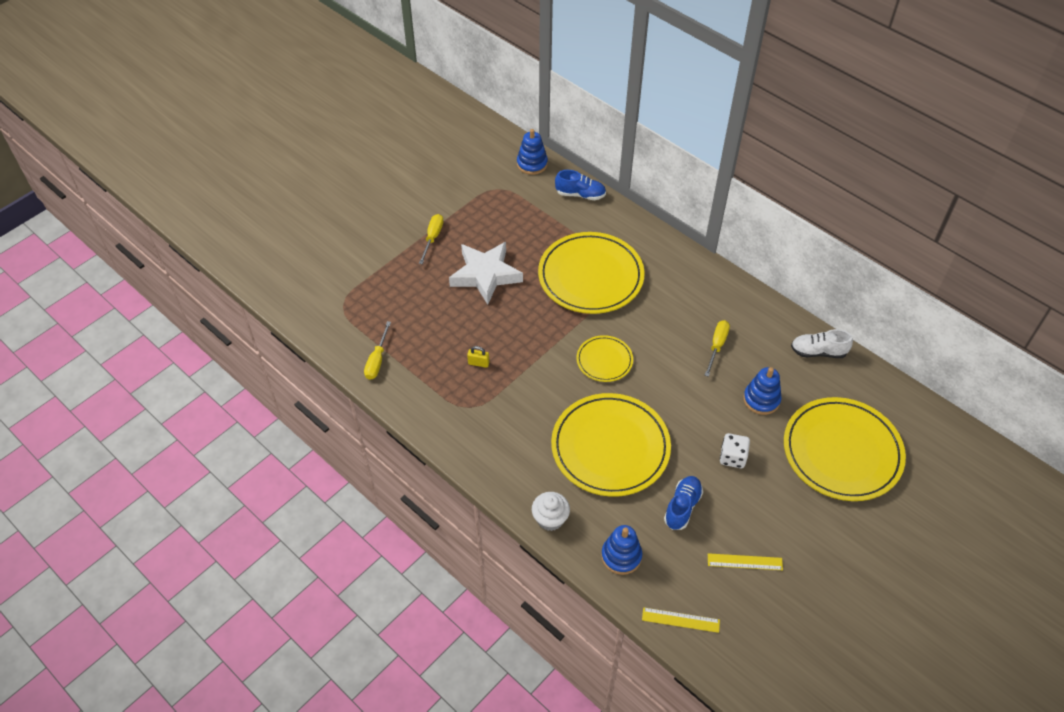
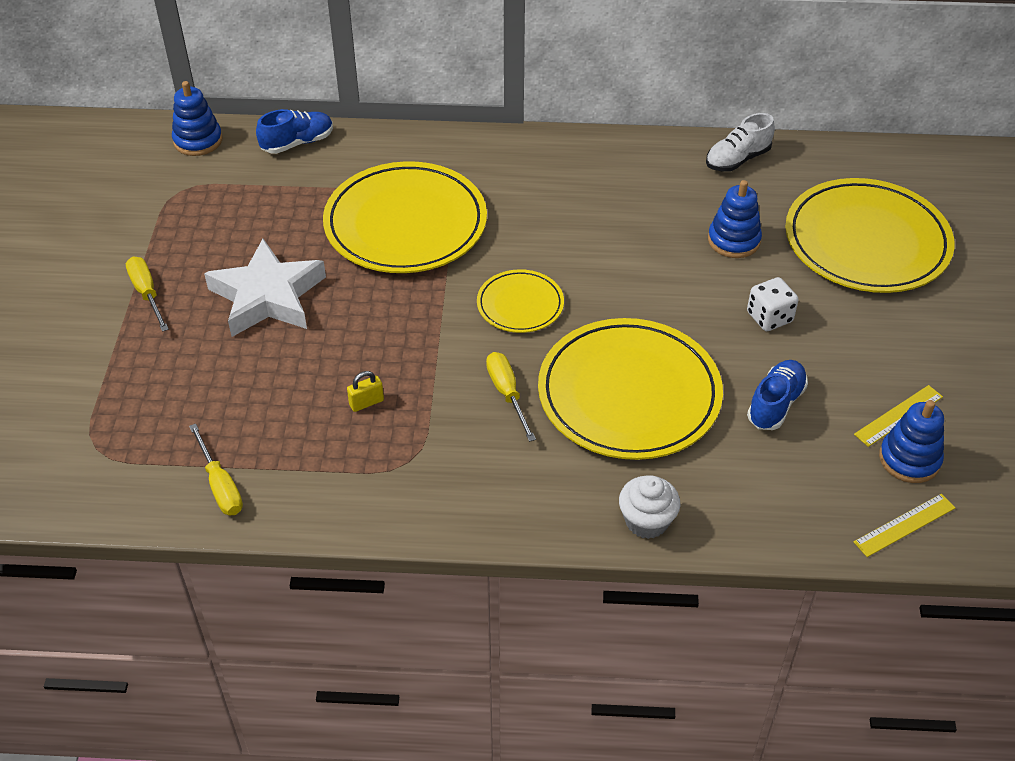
camera: 40 degrees left, 5 degrees down
blue stacking toy [601,525,642,575] -> blue stacking toy moved to [879,400,944,483]
blue shoe [664,476,703,530] -> blue shoe turned 45 degrees clockwise [747,360,808,430]
yellow screwdriver [704,320,730,377] -> yellow screwdriver moved to [486,352,536,442]

